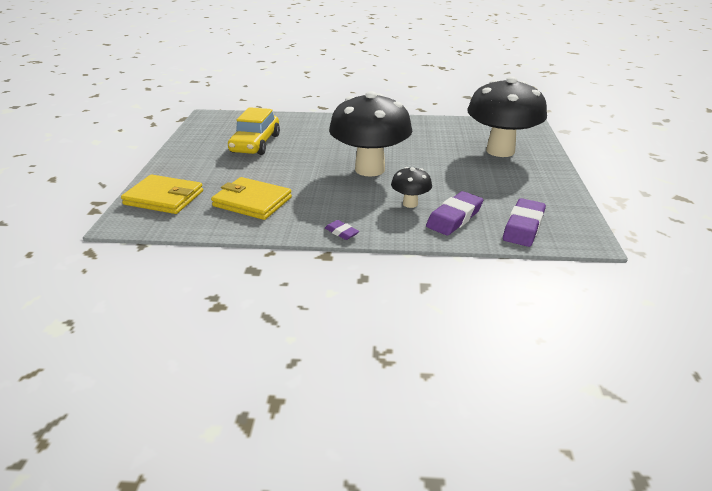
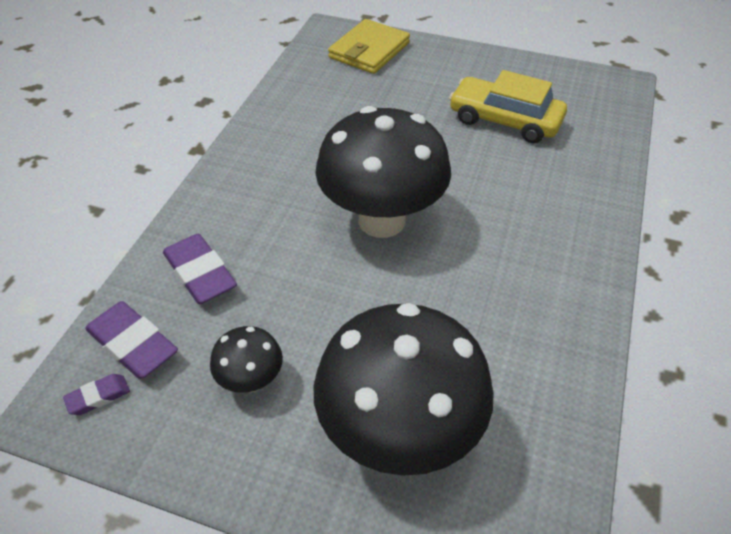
camera: 105 degrees right, 15 degrees up
yellow wallet [211,177,292,220] -> none
purple eraser [325,220,359,240] -> purple eraser moved to [63,374,130,415]
black mushroom [391,167,432,208] -> black mushroom moved to [210,326,283,393]

